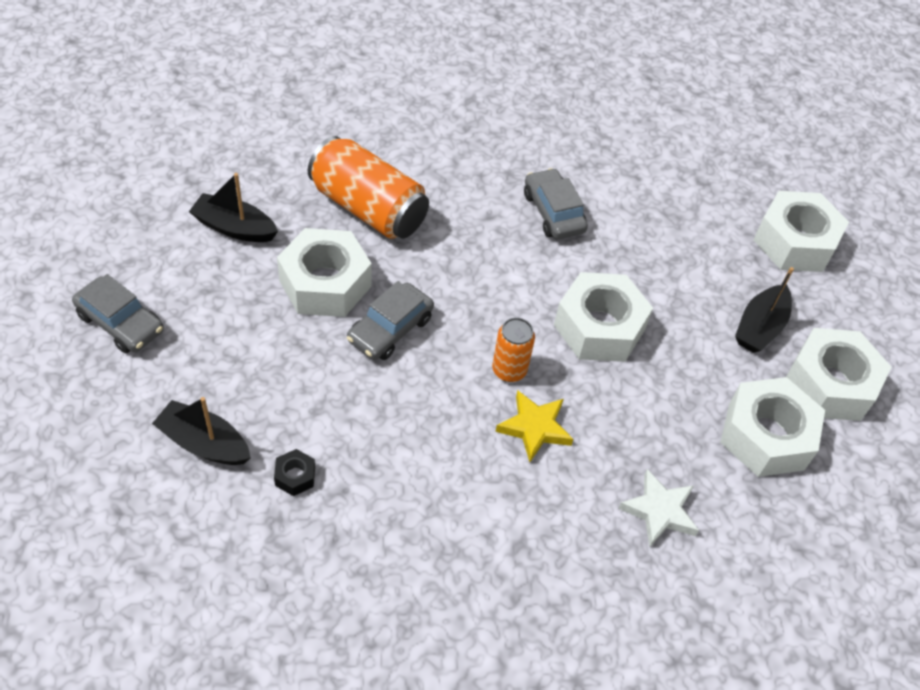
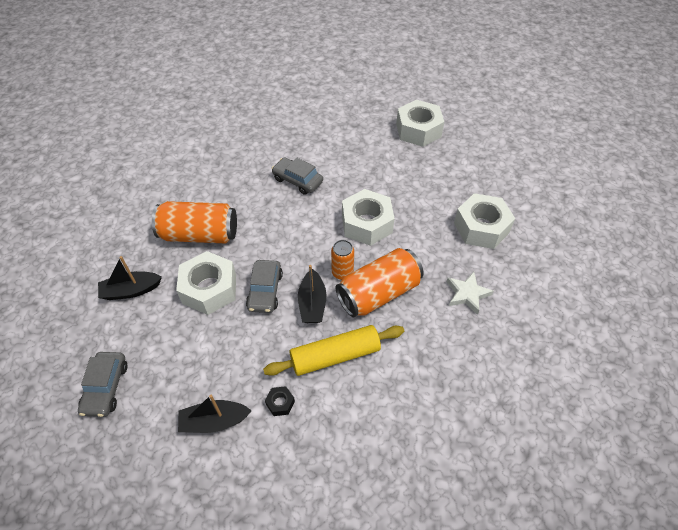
camera: 30 degrees left, 0 degrees up
grey car [72,274,164,353] -> grey car turned 90 degrees clockwise [78,352,127,417]
yellow star [495,390,573,462] -> orange can [336,248,423,317]
black boat [735,267,794,353] -> black boat moved to [298,265,327,323]
white nut [786,328,891,421] -> none
none -> yellow rolling pin [263,325,404,376]

